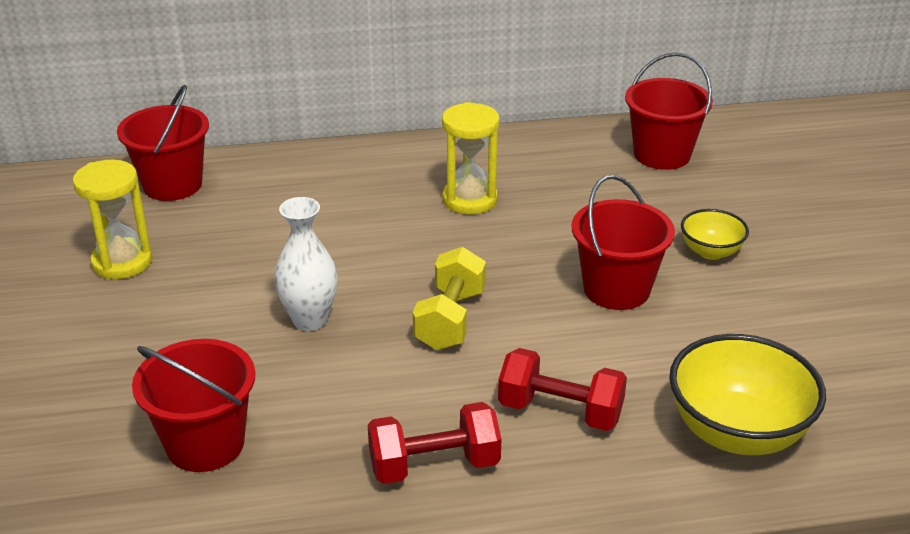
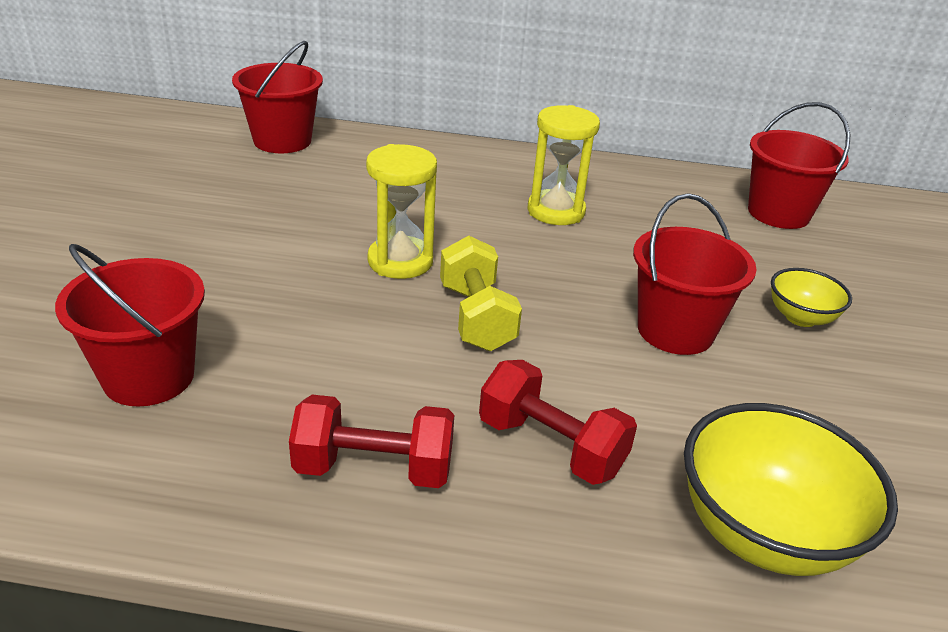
camera: 15 degrees right, 0 degrees up
yellow hourglass [73,160,152,279] -> yellow hourglass moved to [366,144,437,279]
white vase [274,197,338,331] -> none
yellow dumbbell [413,247,486,350] -> yellow dumbbell turned 45 degrees counterclockwise [440,236,522,351]

